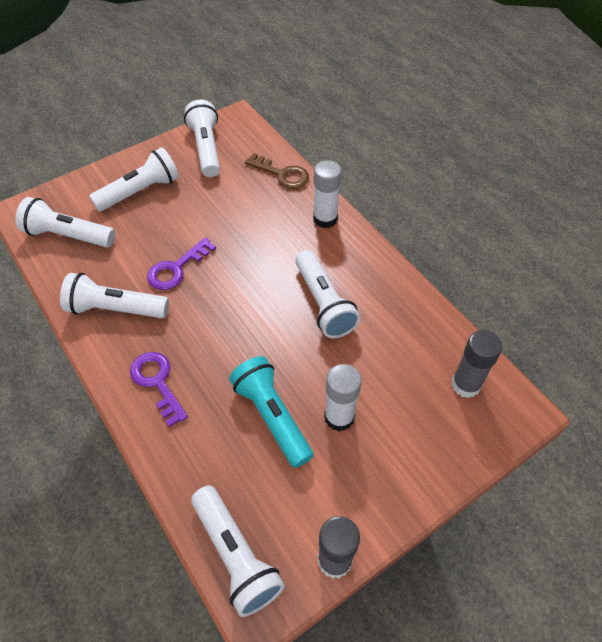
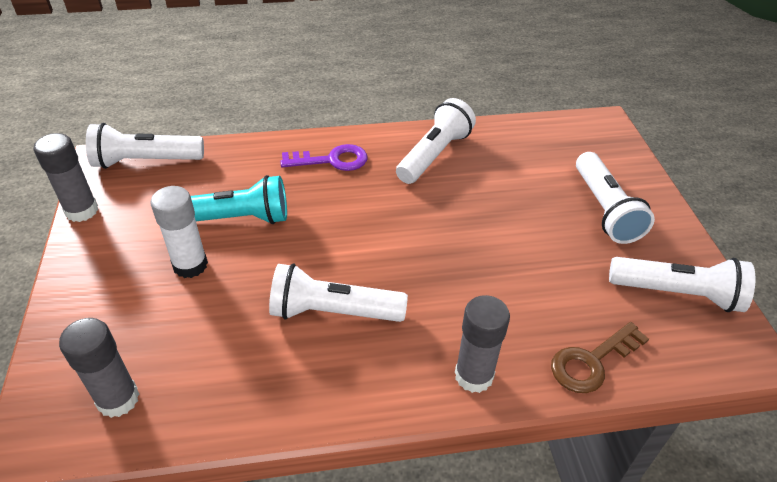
camera: 115 degrees right, 10 degrees down
white flashlight [15,197,115,247] -> none
purple key [147,237,216,290] -> none
white glue stick [313,160,342,228] -> grey glue stick [455,295,510,393]

